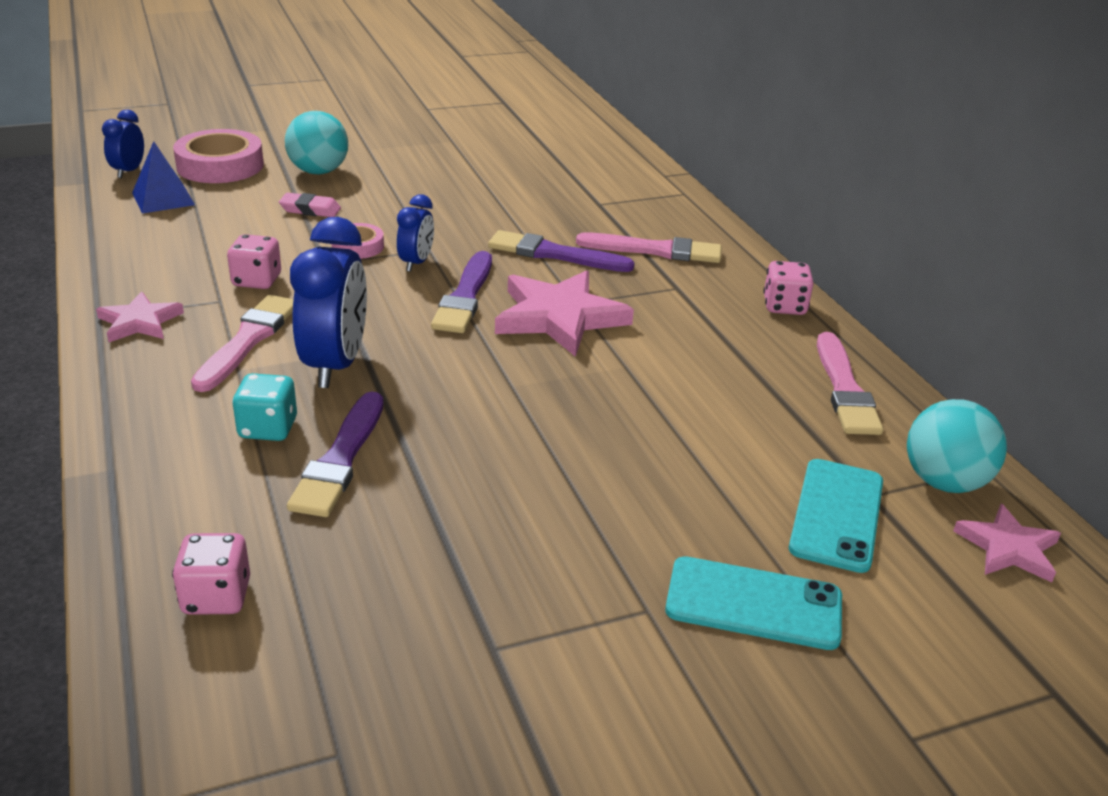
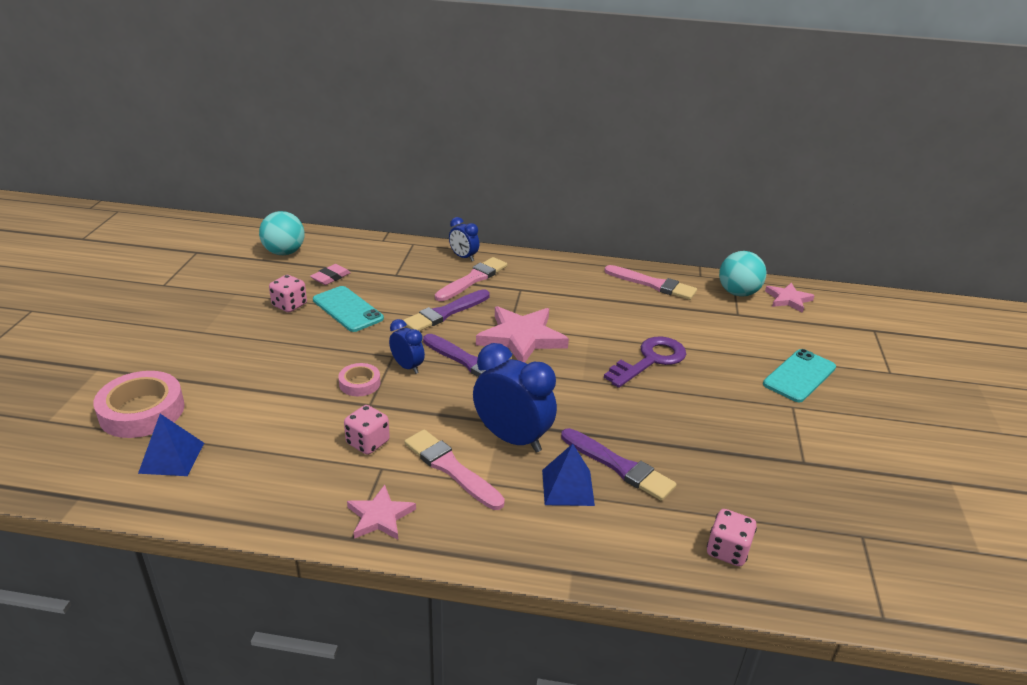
camera: 60 degrees left, 0 degrees up
blue clock [102,109,144,178] -> blue clock moved to [449,217,480,261]
turquoise dice [232,373,297,441] -> blue pyramid [542,444,595,506]
pink eraser [279,193,341,217] -> pink eraser moved to [310,264,351,285]
turquoise ball [285,111,348,175] -> turquoise ball moved to [259,211,305,255]
pink dice [763,261,813,315] -> pink dice moved to [269,275,307,312]
turquoise phone [789,459,883,573] -> turquoise phone moved to [313,286,384,332]
none -> purple key [604,337,686,388]

